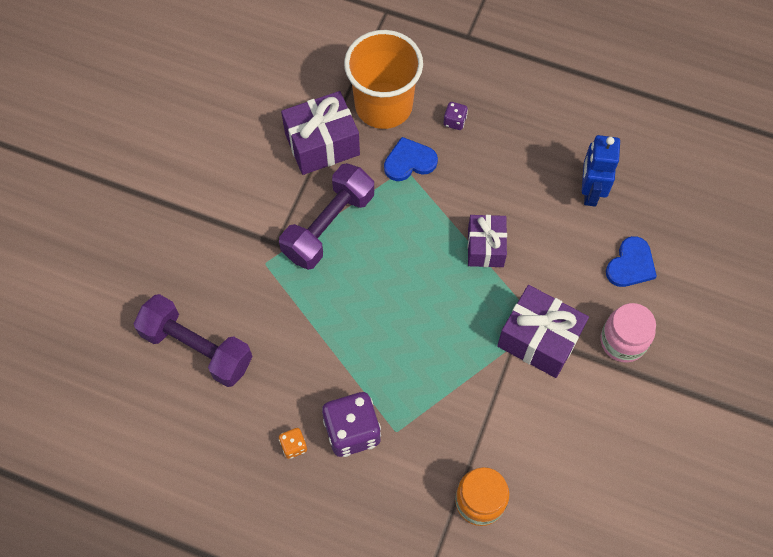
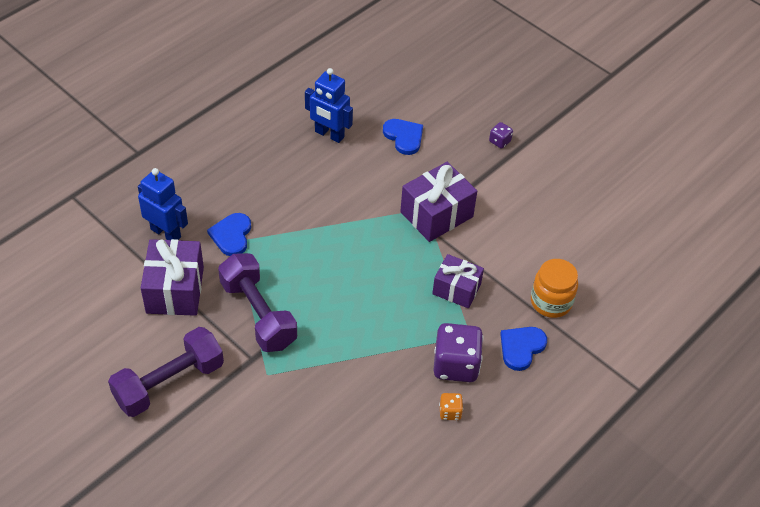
camera: 70 degrees left, 15 degrees down
purple dumbbell [134,294,253,387] -> purple dumbbell moved to [108,327,224,417]
orange cup [344,30,423,129] -> blue robot [138,168,188,240]
purple dice [444,102,468,130] -> purple dice moved to [489,122,513,149]
purple gift [468,215,507,267] -> purple gift moved to [432,254,484,308]
pink jar [601,303,656,363] -> none
none -> blue heart [500,327,547,371]

